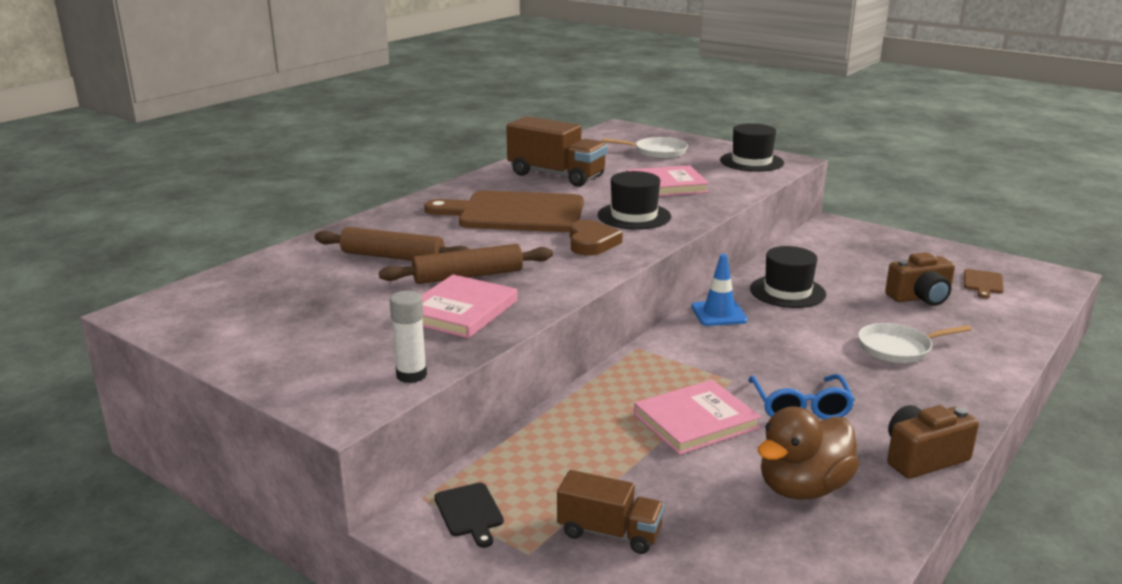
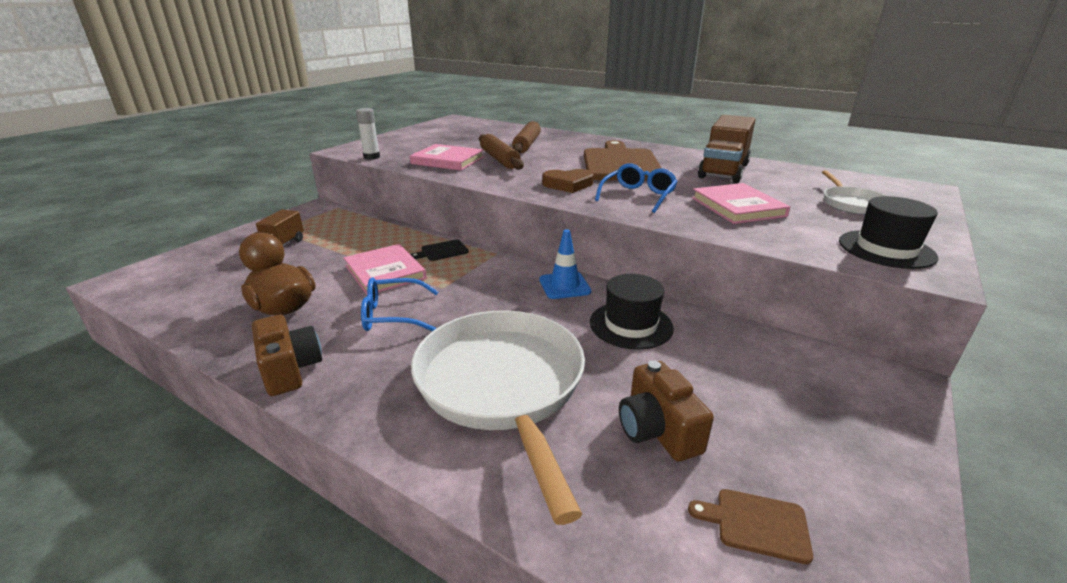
camera: 85 degrees right, 5 degrees up
black cutting board [435,483,504,548] -> black cutting board moved to [410,240,469,261]
black hat [597,171,671,230] -> blue glasses [595,163,678,213]
white pan [858,323,972,363] -> white pan [411,310,585,525], size x2.08

